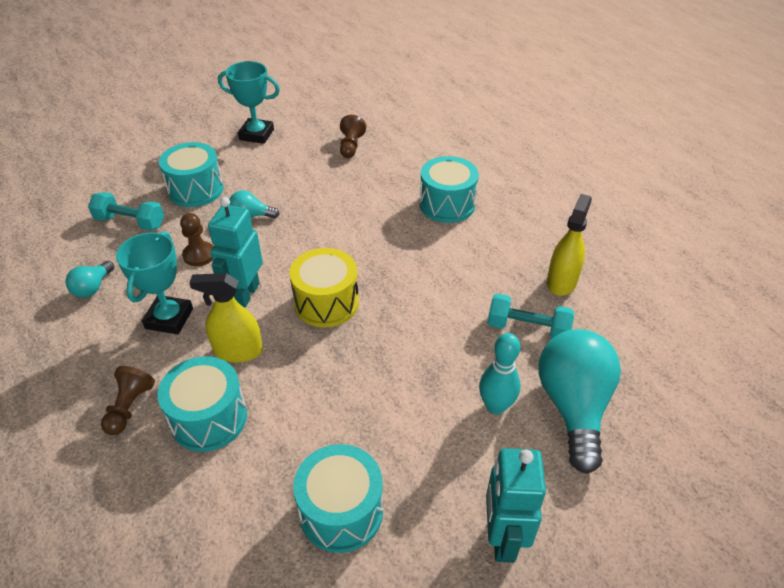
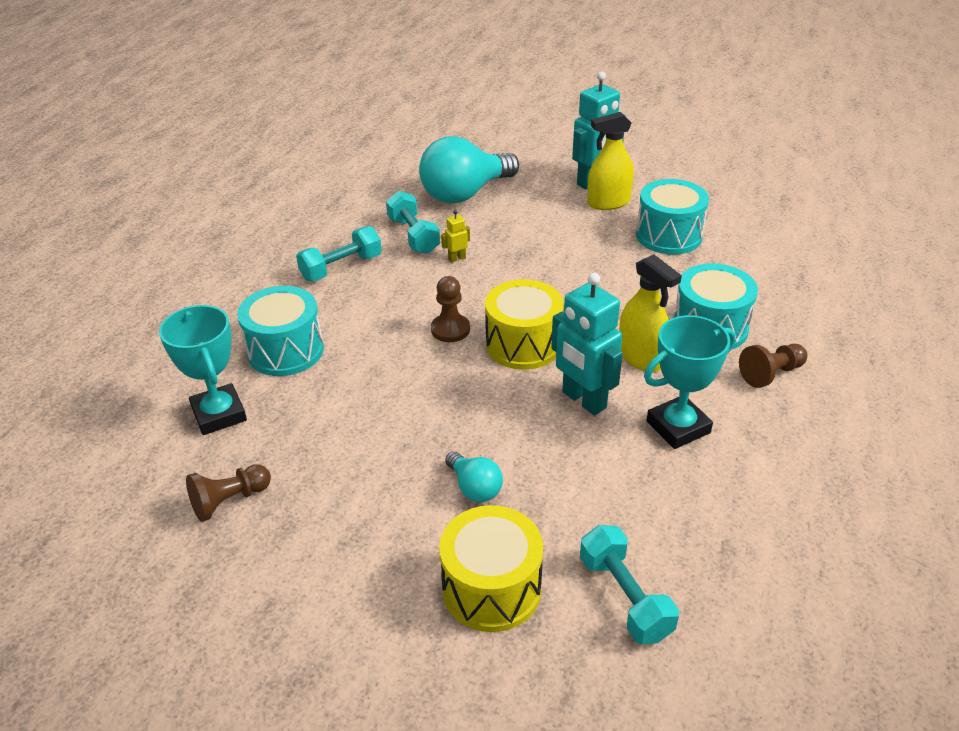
camera: 130 degrees left, 5 degrees down
turquoise light bulb [65,261,114,298] -> none
turquoise drum [159,142,224,207] -> yellow drum [439,505,543,632]
brown pawn [180,213,214,266] -> brown pawn moved to [431,276,470,342]
turquoise robot [208,197,263,308] -> turquoise robot turned 75 degrees clockwise [551,273,623,415]
turquoise trophy [218,61,280,144] -> turquoise trophy moved to [159,305,247,435]
turquoise bowling pin [479,333,520,415] -> none
yellow spray bottle [547,194,592,296] -> yellow spray bottle moved to [587,112,634,210]
none -> turquoise dumbbell [296,226,382,281]
none -> yellow robot [441,210,470,262]

